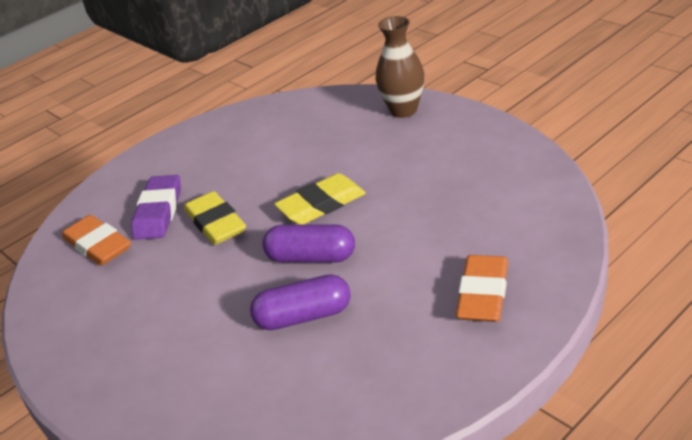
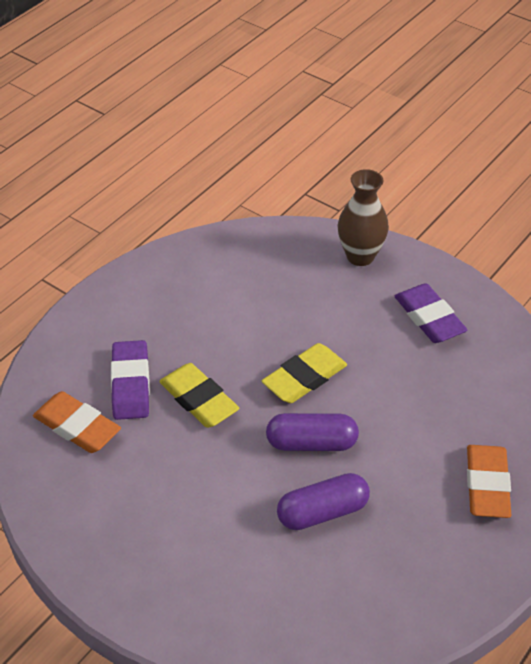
camera: 15 degrees left, 10 degrees up
none -> purple eraser [394,283,467,343]

